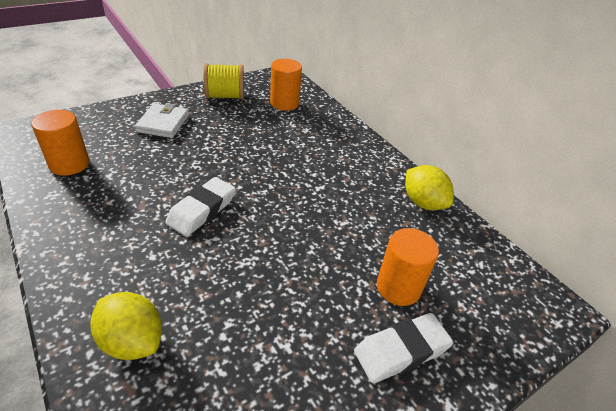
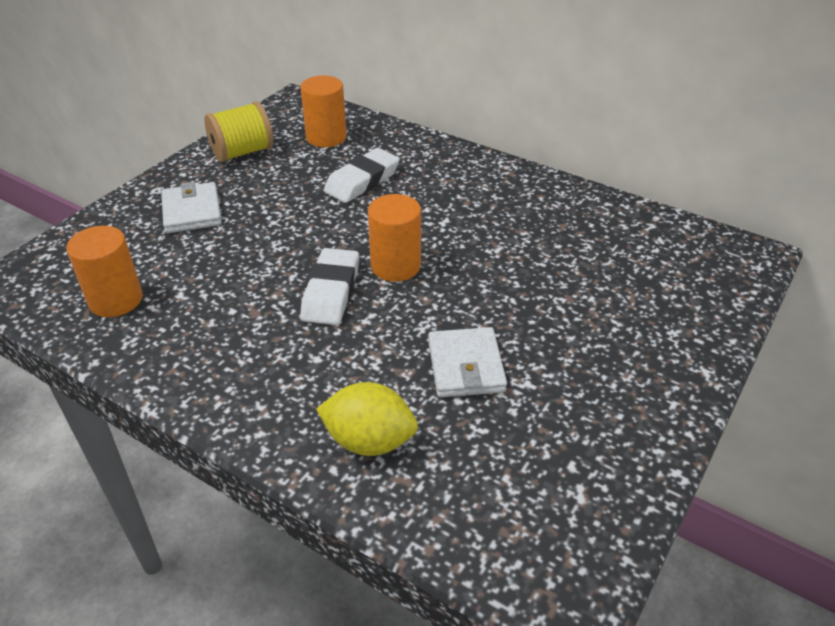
camera: 20 degrees left, 0 degrees up
white eraser [354,313,453,383] -> white eraser moved to [324,148,400,203]
orange cylinder [377,228,439,306] -> orange cylinder moved to [368,194,421,282]
yellow lemon [405,165,454,210] -> none
none -> white wallet [428,327,507,398]

